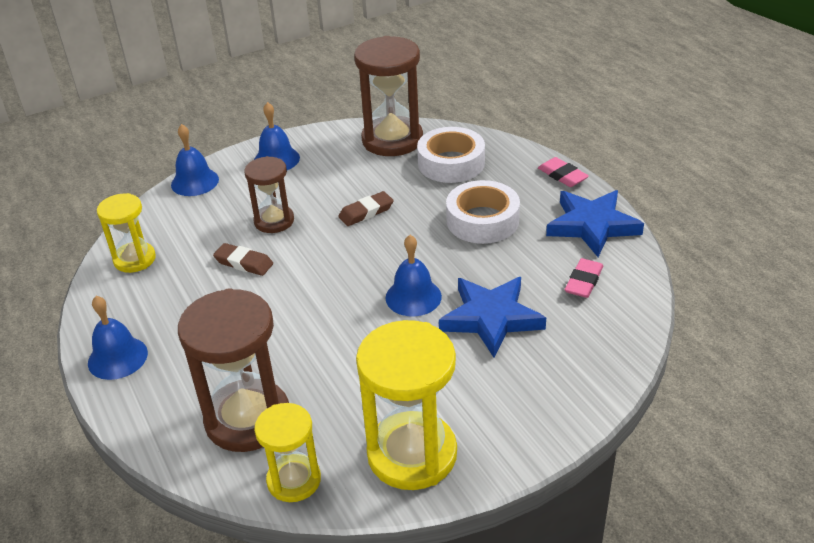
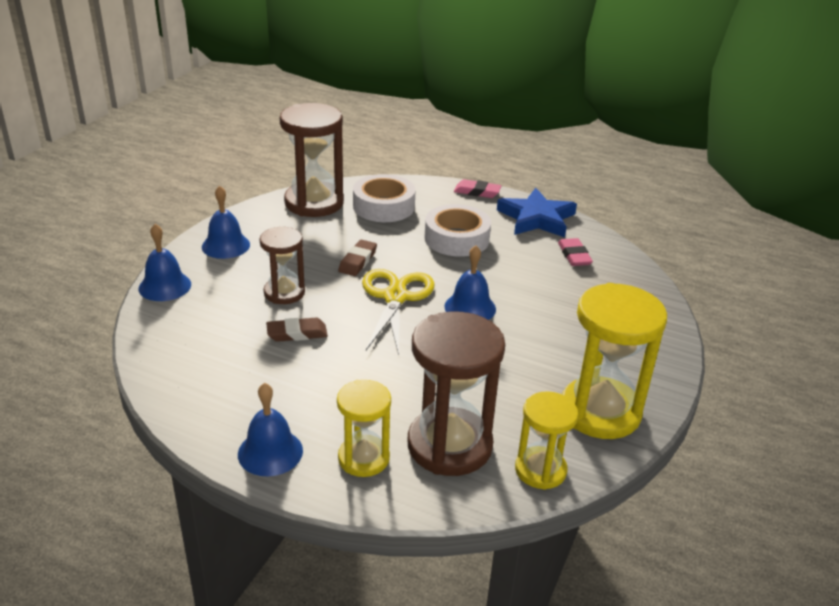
camera: 40 degrees left, 5 degrees down
yellow hourglass [97,193,156,273] -> yellow hourglass moved to [337,380,391,477]
blue star [439,277,546,358] -> none
none -> yellow scissors [362,269,435,355]

